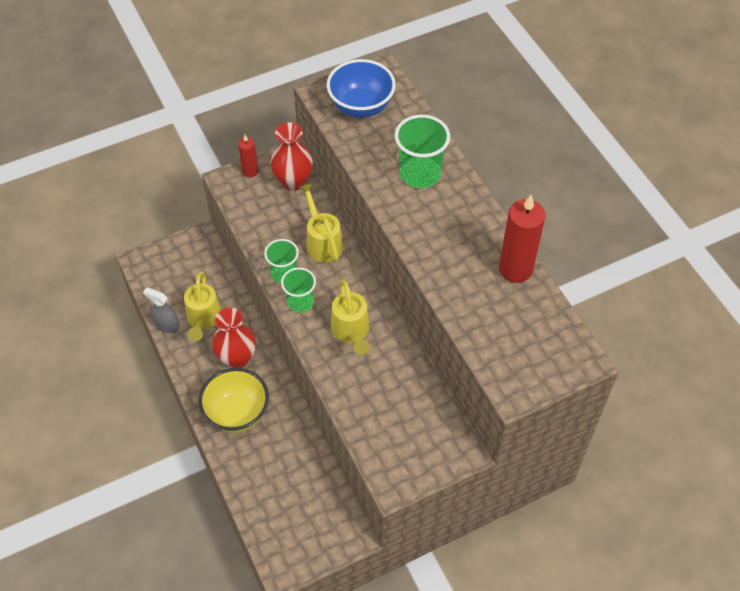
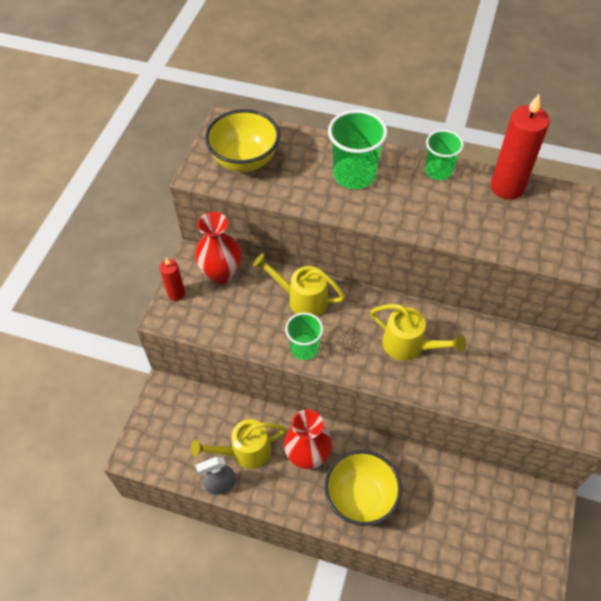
camera: 45 degrees left, 0 degrees up
yellow watering can [184,272,221,341] -> yellow watering can turned 120 degrees clockwise [191,419,287,469]
green cup [281,267,316,312] -> green cup moved to [425,130,464,180]
blue bowl [327,59,396,118] -> yellow bowl [205,109,280,172]

